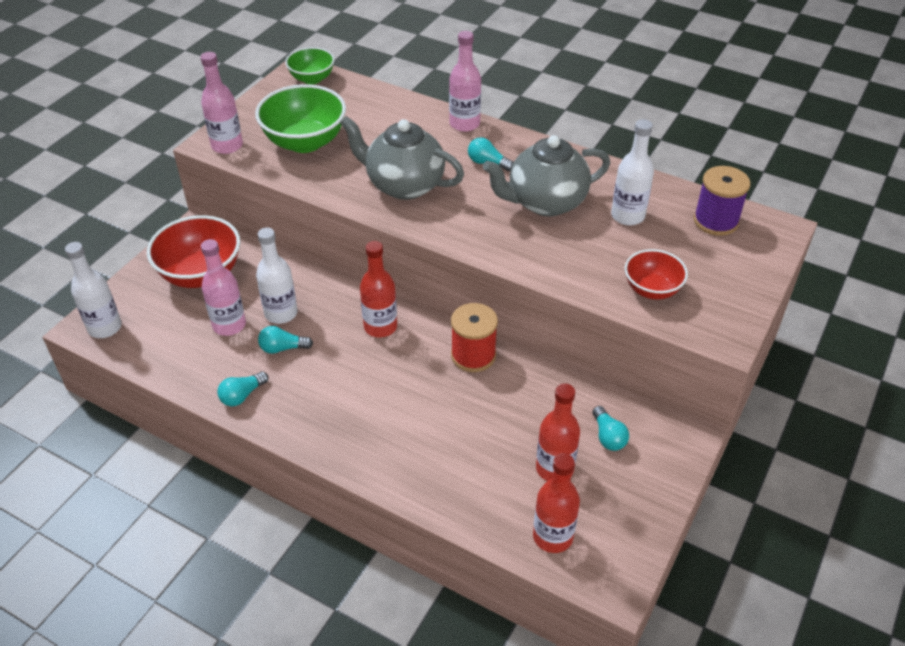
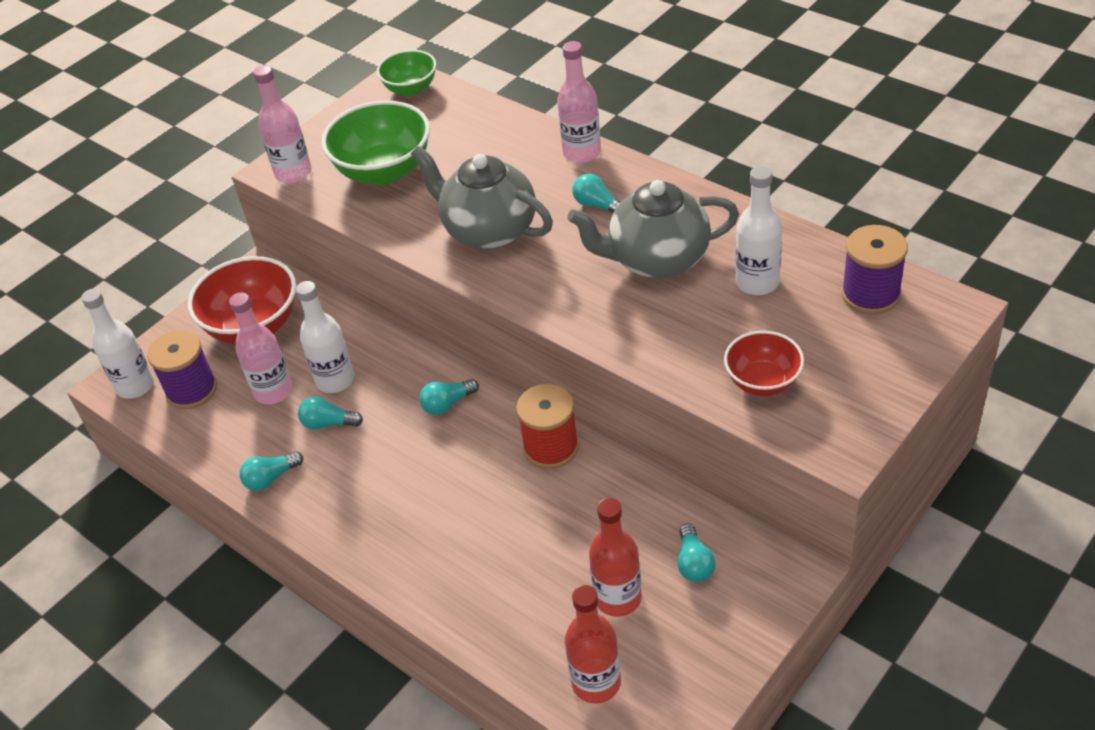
camera: 15 degrees right, 0 degrees up
red bottle [360,241,397,337] -> turquoise light bulb [419,379,479,415]
none -> purple spool [147,330,217,409]

